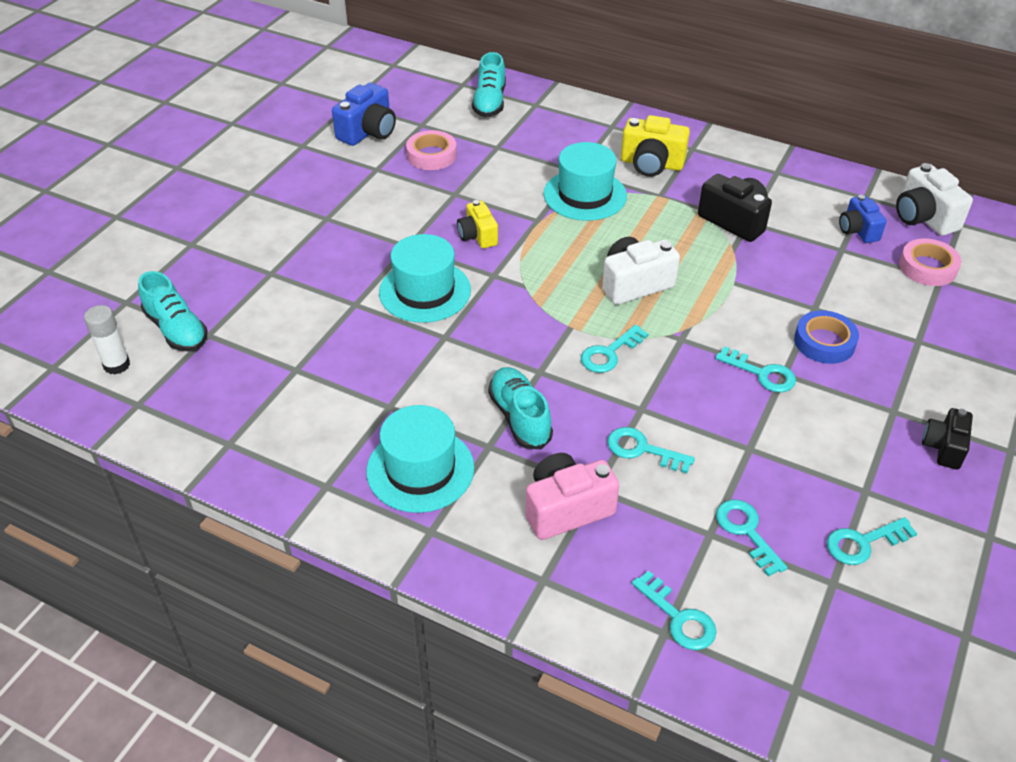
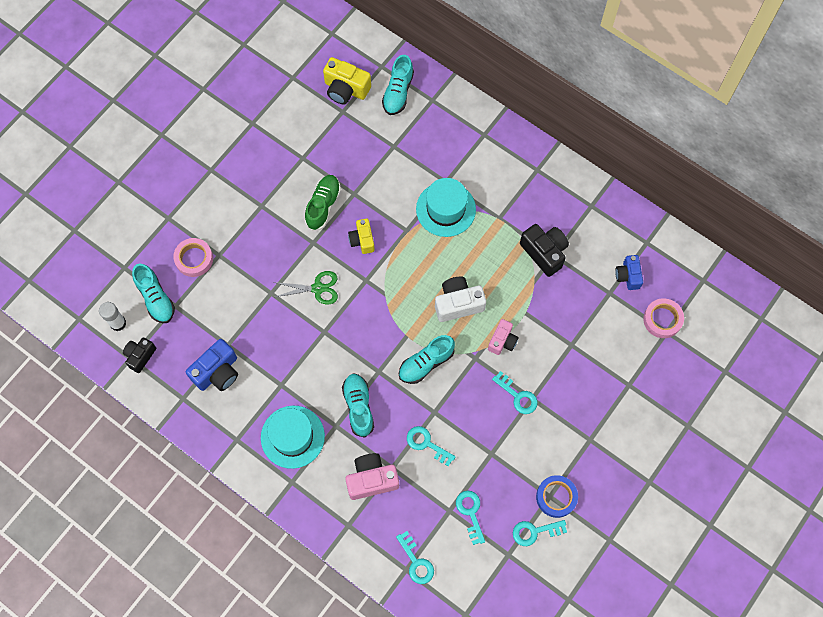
camera: 10 degrees right, 25 degrees up
blue camera [332,83,396,146] -> blue camera moved to [186,339,238,391]
turquoise hat [379,234,471,323] -> green scissors [274,271,338,305]
pink tape [406,130,457,170] -> pink tape moved to [173,238,213,277]
turquoise key [581,325,648,373] -> turquoise shoe [399,335,455,384]
yellow camera [621,115,690,177] -> yellow camera moved to [323,57,371,104]
blue tape [794,310,859,364] -> blue tape moved to [536,475,578,518]
white camera [896,163,973,236] -> none
black camera [922,408,973,470] -> black camera moved to [123,337,156,373]
none -> green shoe [305,175,341,231]
none -> pink camera [488,319,518,355]

